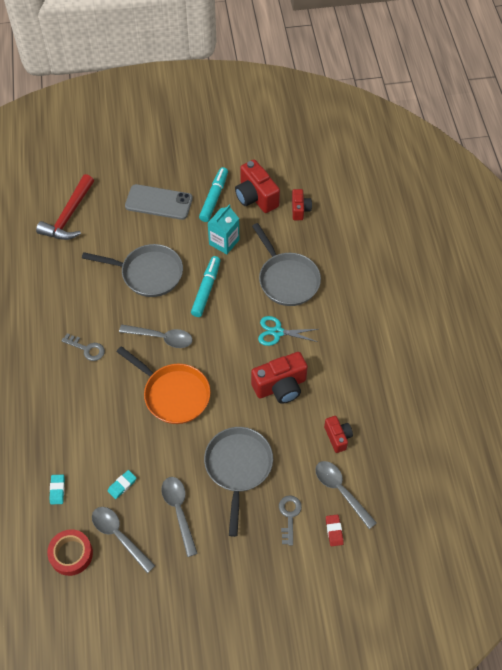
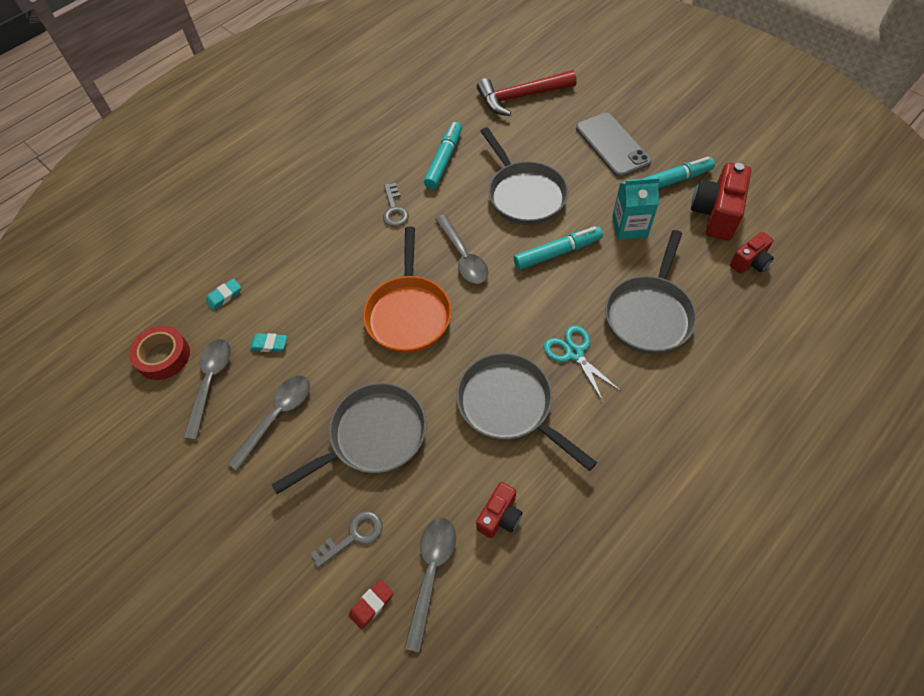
camera: 55 degrees right, 0 degrees up
red camera [251,352,308,404] -> grey pan [456,353,597,471]
none -> turquoise marker [424,122,462,189]

